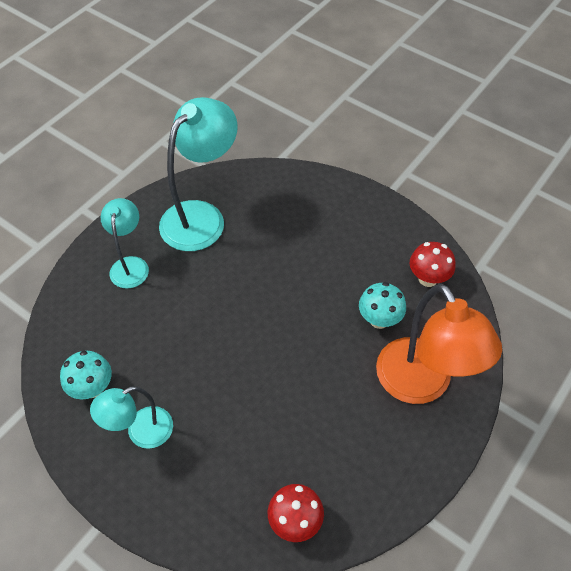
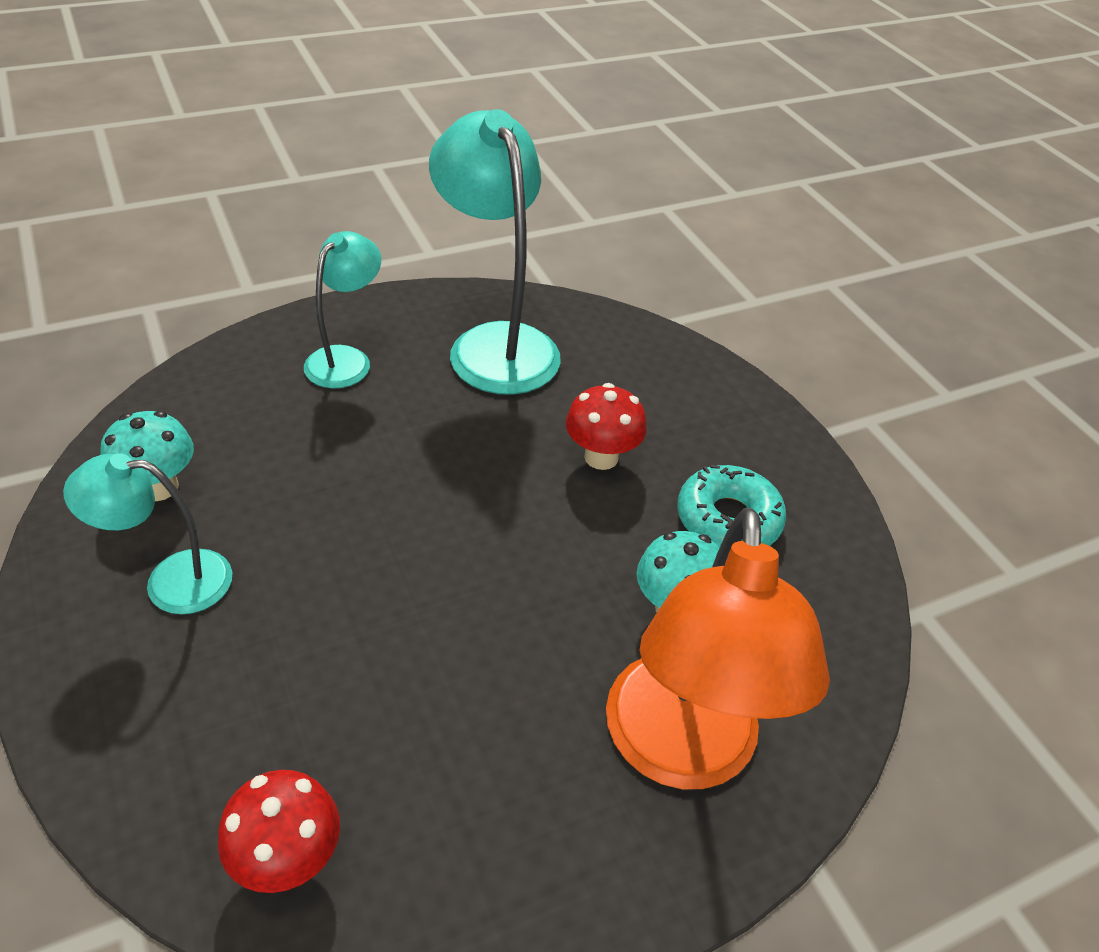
camera: 25 degrees right, 10 degrees down
turquoise lamp [159,97,238,251] -> turquoise lamp turned 90 degrees counterclockwise [429,109,561,395]
red mushroom [410,242,455,287] -> red mushroom moved to [566,383,647,470]
none -> turquoise donut [677,465,786,548]

